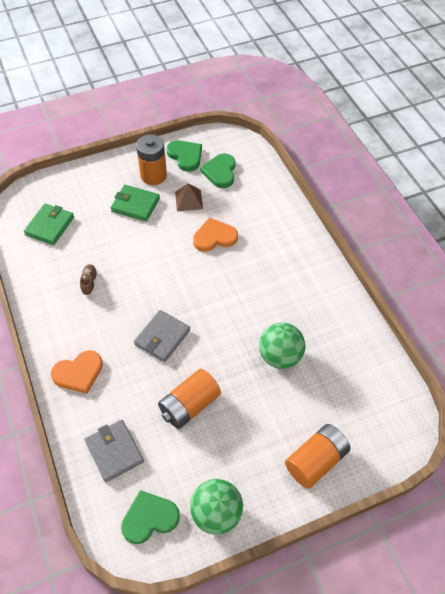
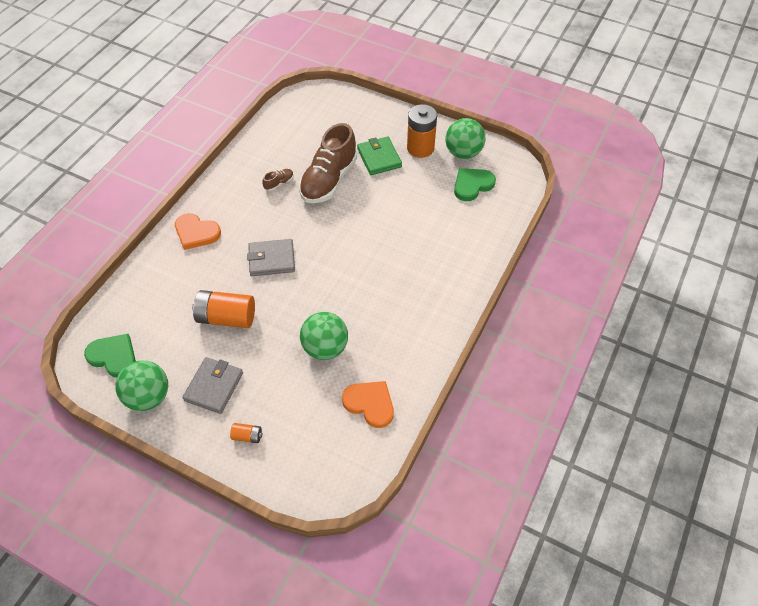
camera: 50 degrees right, 0 degrees up
green wallet [24,204,74,245] -> none
grey wallet [84,420,144,482] -> grey wallet moved to [182,357,243,414]
green heart [167,140,202,172] -> green ball [445,118,486,159]
brown pyramid [175,183,203,211] -> none
orange heart [193,218,238,252] -> orange heart moved to [342,381,394,428]
orange battery [285,424,350,489] -> orange battery [230,423,262,443], size x0.47
none -> brown shoe [299,123,357,203]

